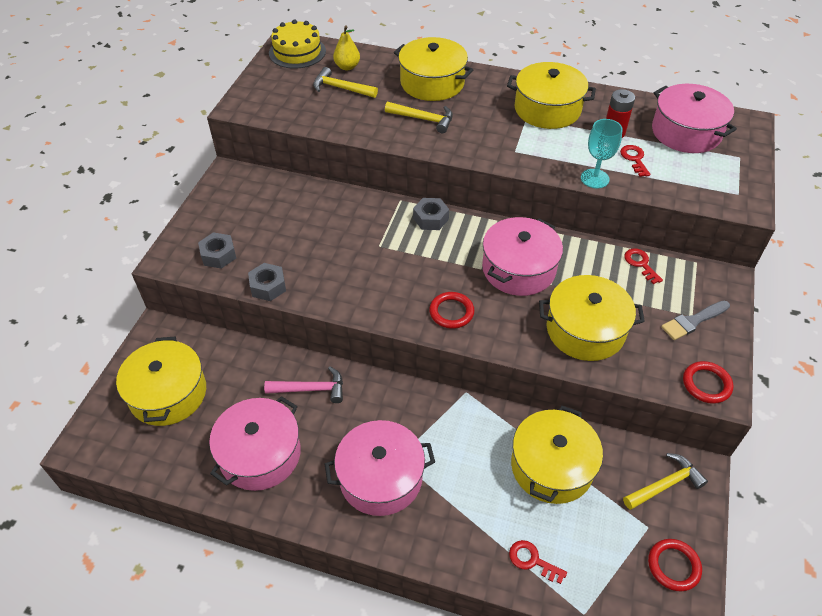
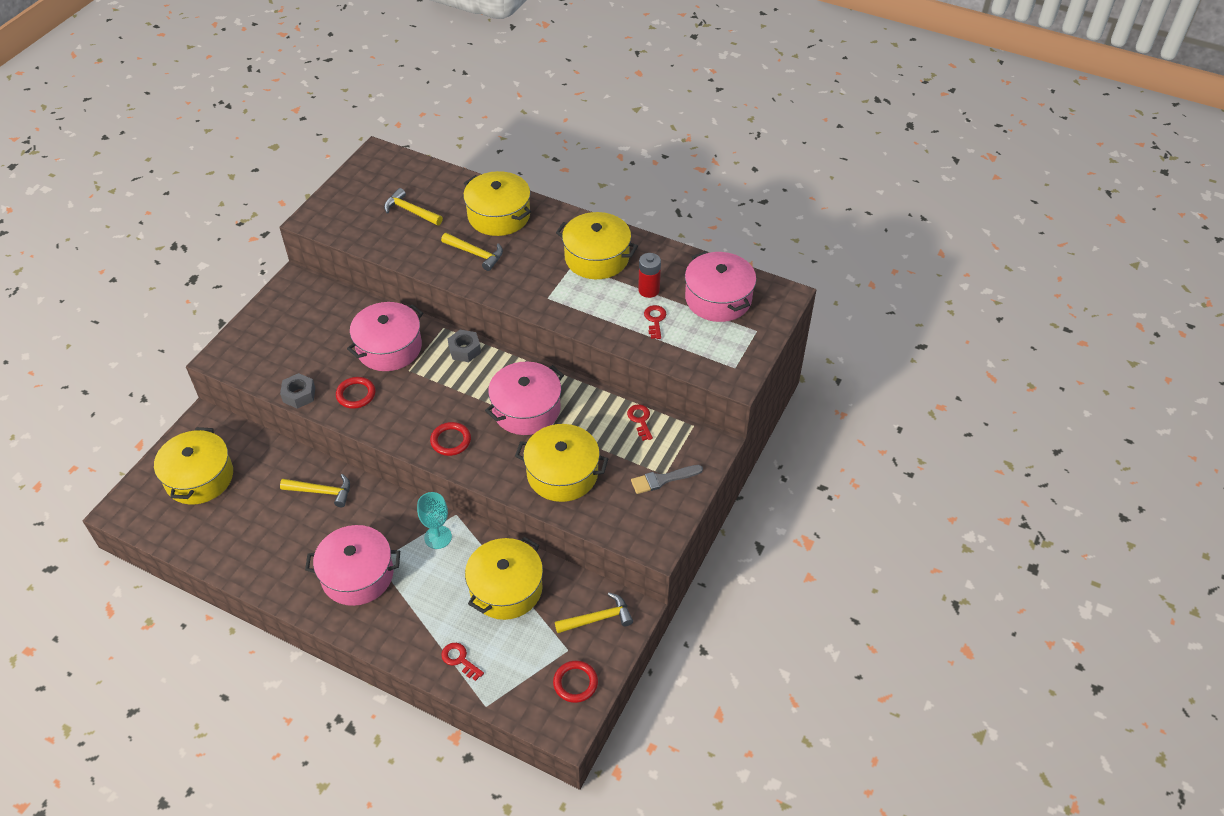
camera: 10 degrees right, 0 degrees up
grey nut [198,232,236,269] -> none
pink pot [209,396,301,491] -> pink pot moved to [347,302,423,371]
pink hammer [264,366,343,403] -> yellow hammer [280,474,350,507]
yellow cake [269,19,326,69] -> none
yellow pear [333,25,360,70] -> none
turquoise goblet [581,119,623,188] -> turquoise goblet moved to [417,492,452,549]
red ring [683,361,733,404] -> red ring moved to [336,377,375,409]

